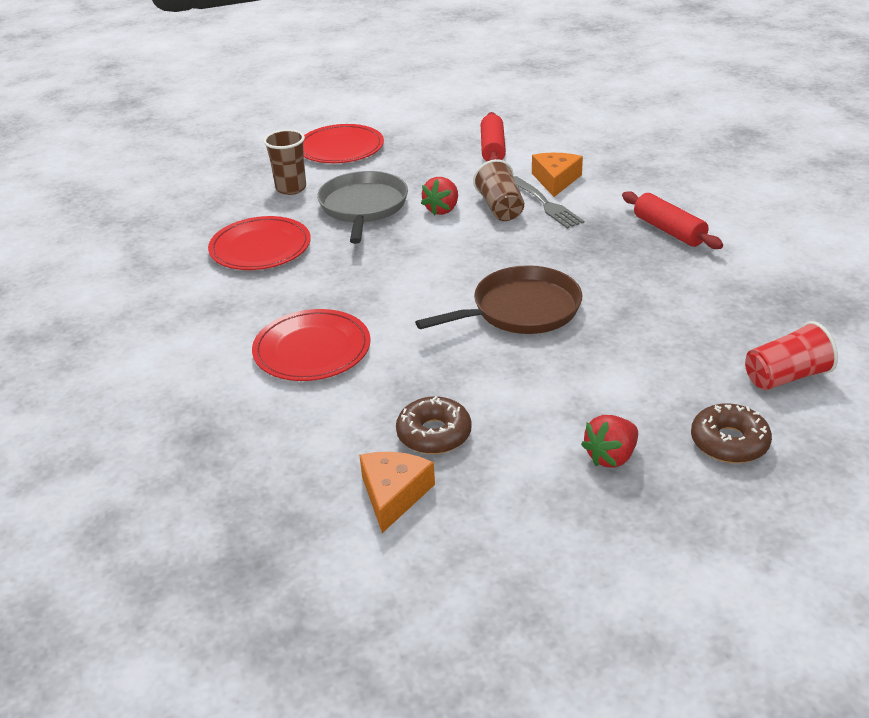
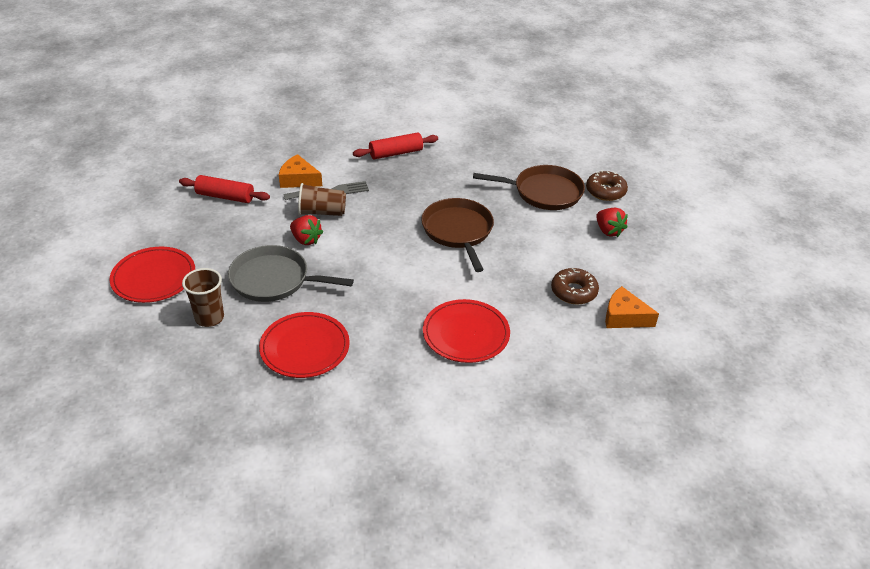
camera: 80 degrees left, 5 degrees up
red cup [745,321,838,390] -> none
none -> brown pan [473,165,585,210]

